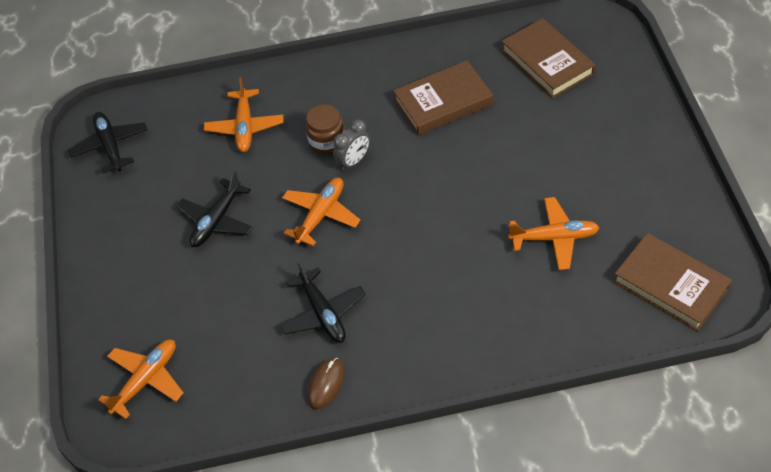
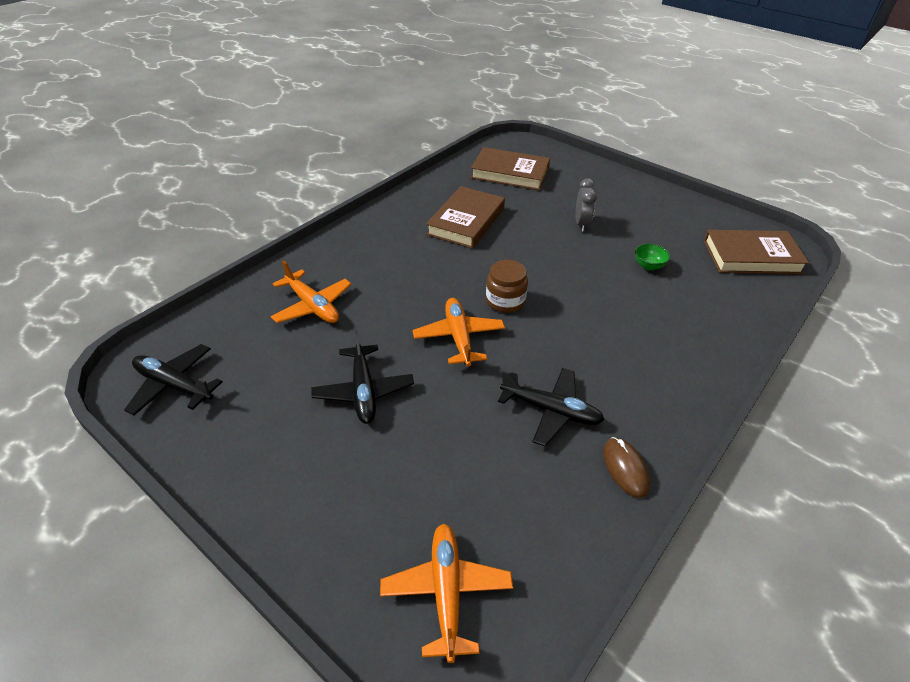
camera: 45 degrees left, 10 degrees down
brown jar [305,104,345,154] -> brown jar moved to [486,260,528,313]
grey clock [333,119,370,171] -> grey clock moved to [576,178,597,231]
orange plane [508,197,600,270] -> green bowl [635,244,670,270]

